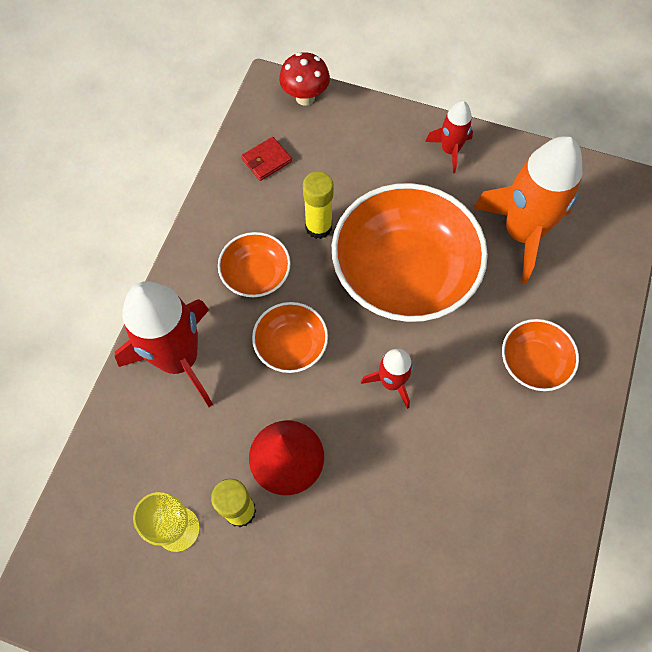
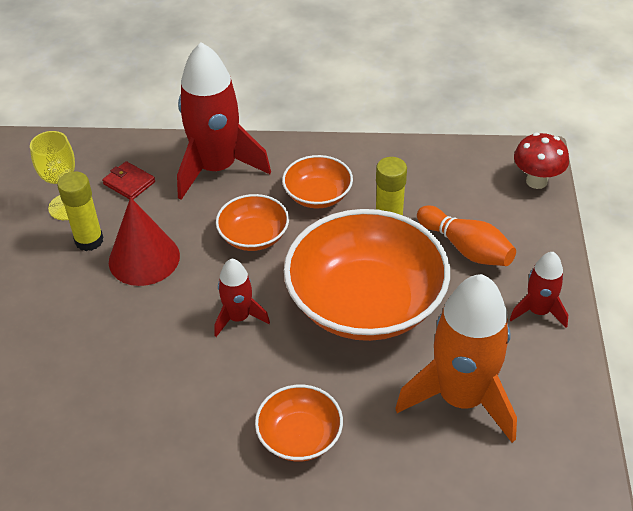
camera: 75 degrees right, 20 degrees down
red wallet [241,137,292,181] -> red wallet moved to [102,161,155,199]
none -> orange bowling pin [417,205,516,266]

